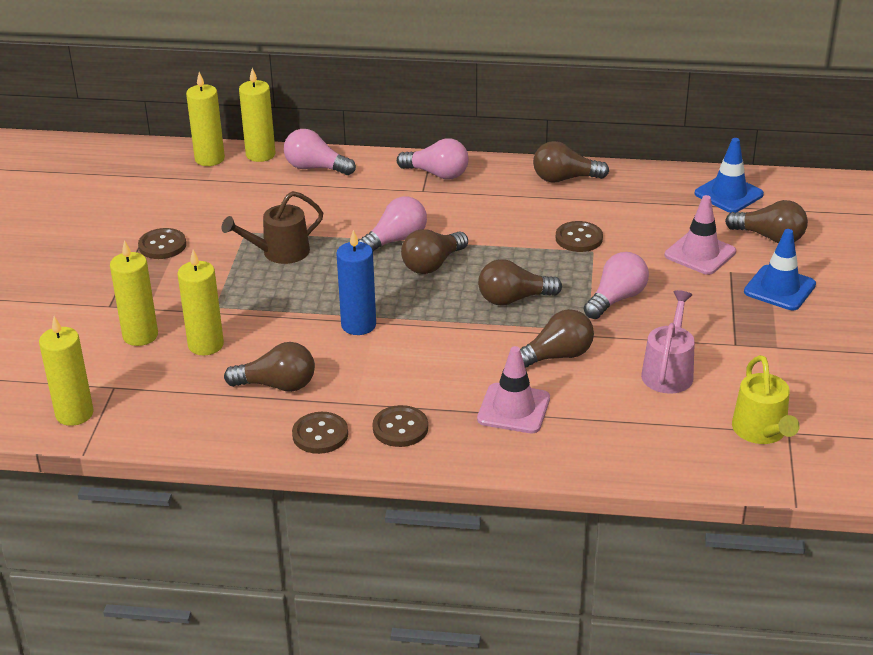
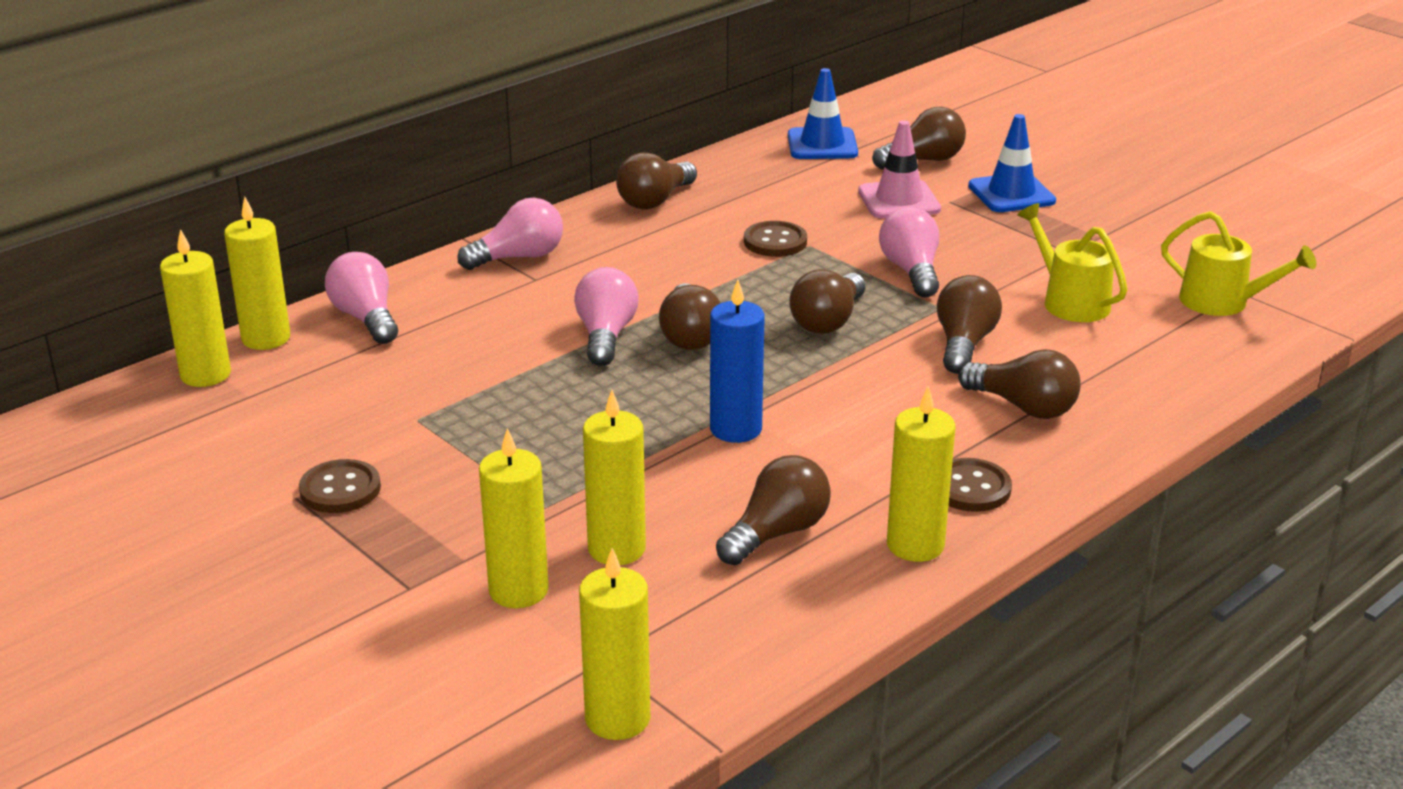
camera: 50 degrees left, 5 degrees down
brown watering can [222,191,323,264] -> none
pink light bulb [284,129,356,175] -> pink light bulb turned 90 degrees clockwise [325,252,398,344]
brown button [292,412,348,454] -> yellow candle [887,386,956,562]
pink traffic cone [477,346,550,433] -> brown light bulb [958,349,1081,419]
pink watering can [641,290,695,394] -> yellow watering can [1017,203,1128,322]

